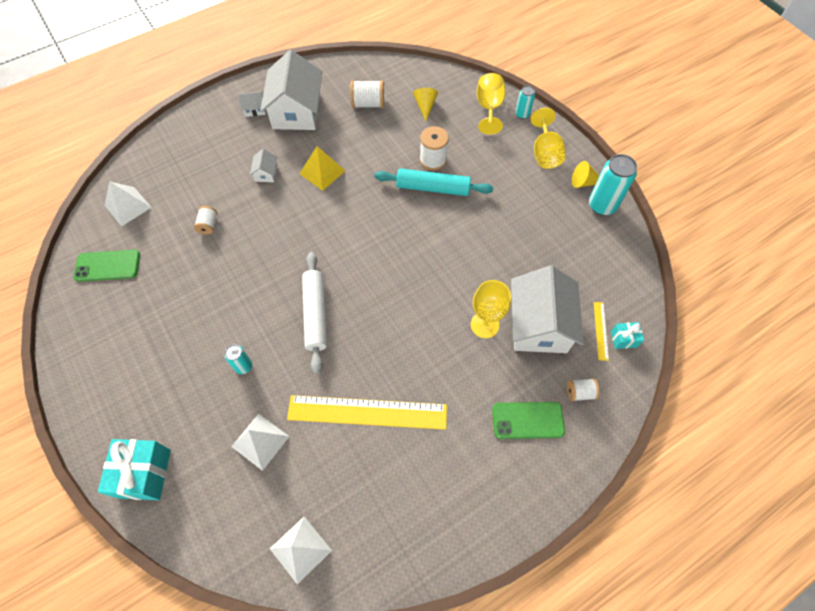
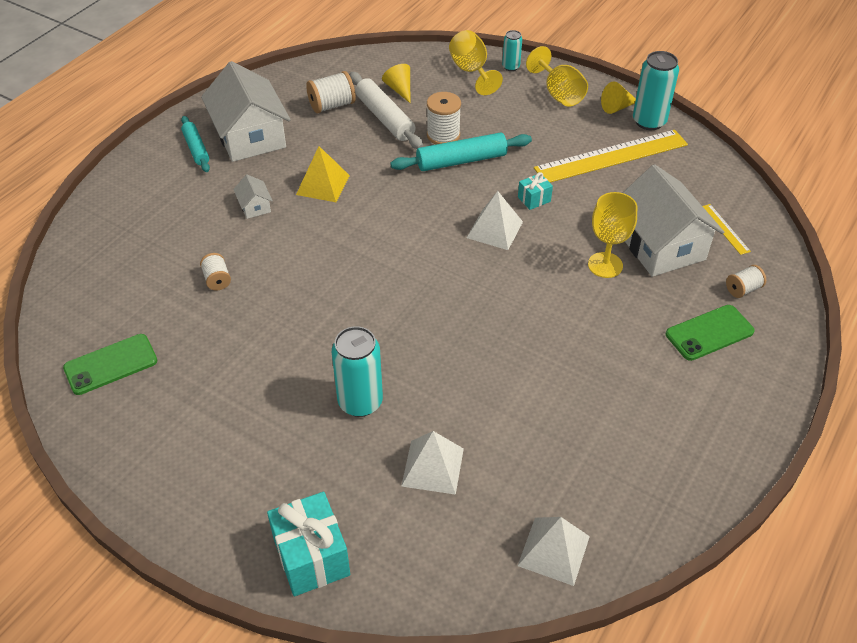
camera: 25 degrees left, 15 degrees down
white pyramid [105,181,152,226] -> white pyramid moved to [467,191,523,250]
turquoise can [224,344,252,374] -> turquoise can [332,326,383,417], size x1.82
white house [238,91,266,117] -> turquoise rolling pin [181,116,210,172]
yellow ruler [287,395,447,430] -> yellow ruler moved to [534,130,688,182]
white rolling pin [302,252,327,374] -> white rolling pin moved to [349,72,423,149]
turquoise gift [611,322,644,349] -> turquoise gift moved to [518,172,553,210]

